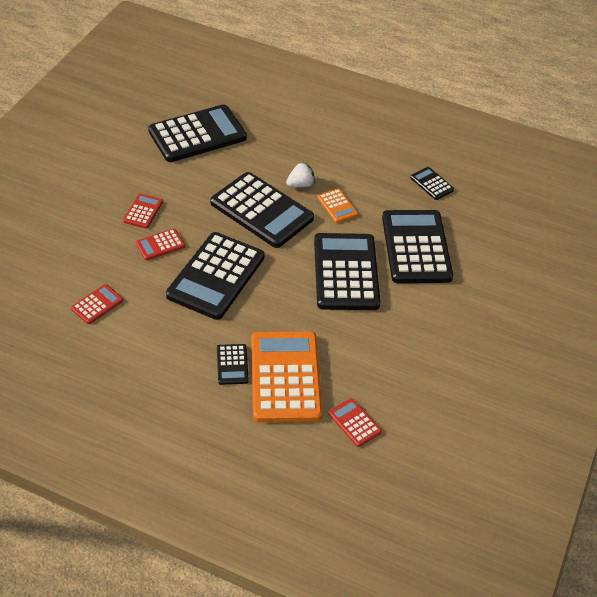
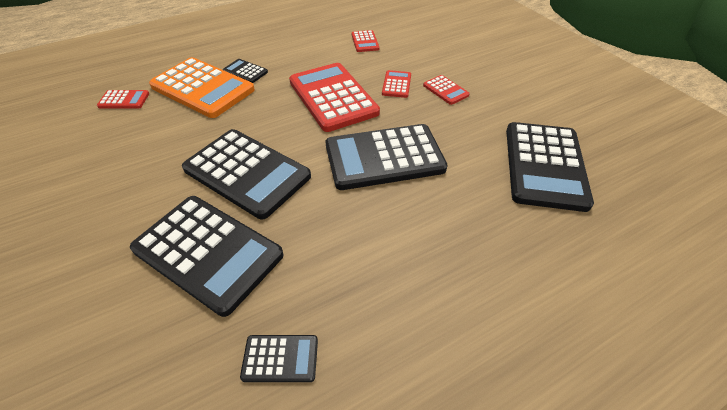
camera: 130 degrees right, 0 degrees up
black calculator [166,232,264,320] -> red calculator [289,63,380,132]
white strawberry [286,161,315,187] -> none
orange calculator [317,189,358,223] -> none

